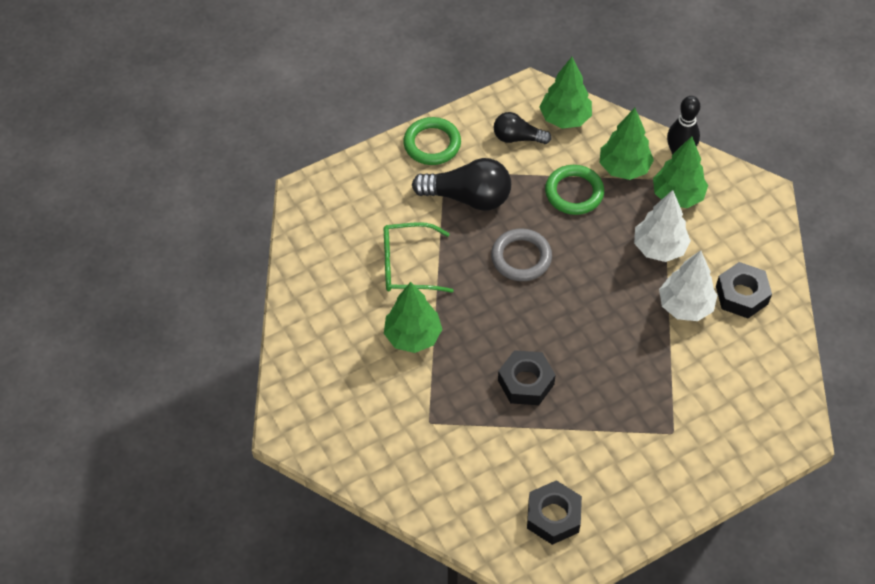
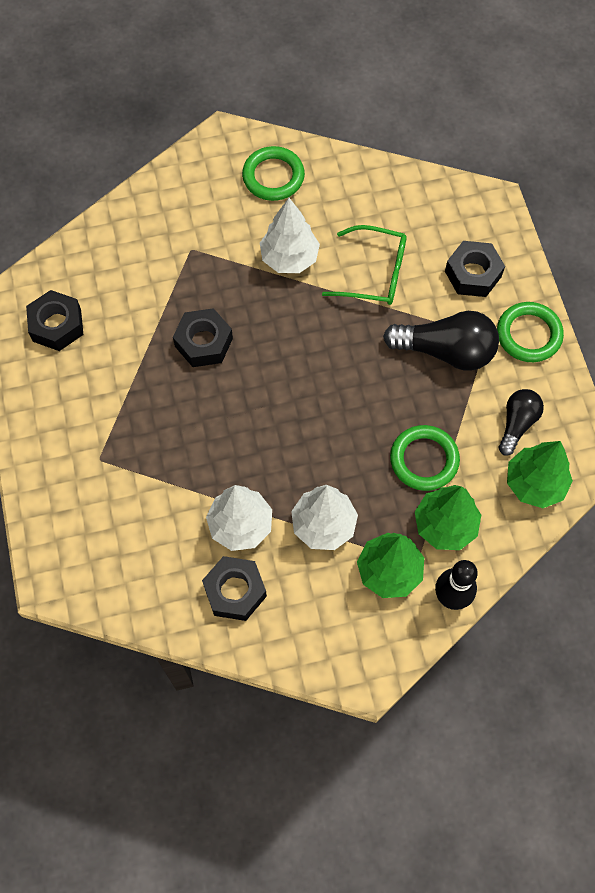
camera: 105 degrees right, 10 degrees up
green glasses [384,222,454,293] -> green glasses turned 90 degrees clockwise [322,225,407,305]
green tree [384,282,442,353] -> white tree [260,198,320,273]
black light bulb [412,158,511,211] -> black light bulb turned 105 degrees counterclockwise [383,311,499,371]
grey ring [491,229,552,281] -> none
none -> green ring [242,146,305,201]
none -> black nut [445,241,505,297]

